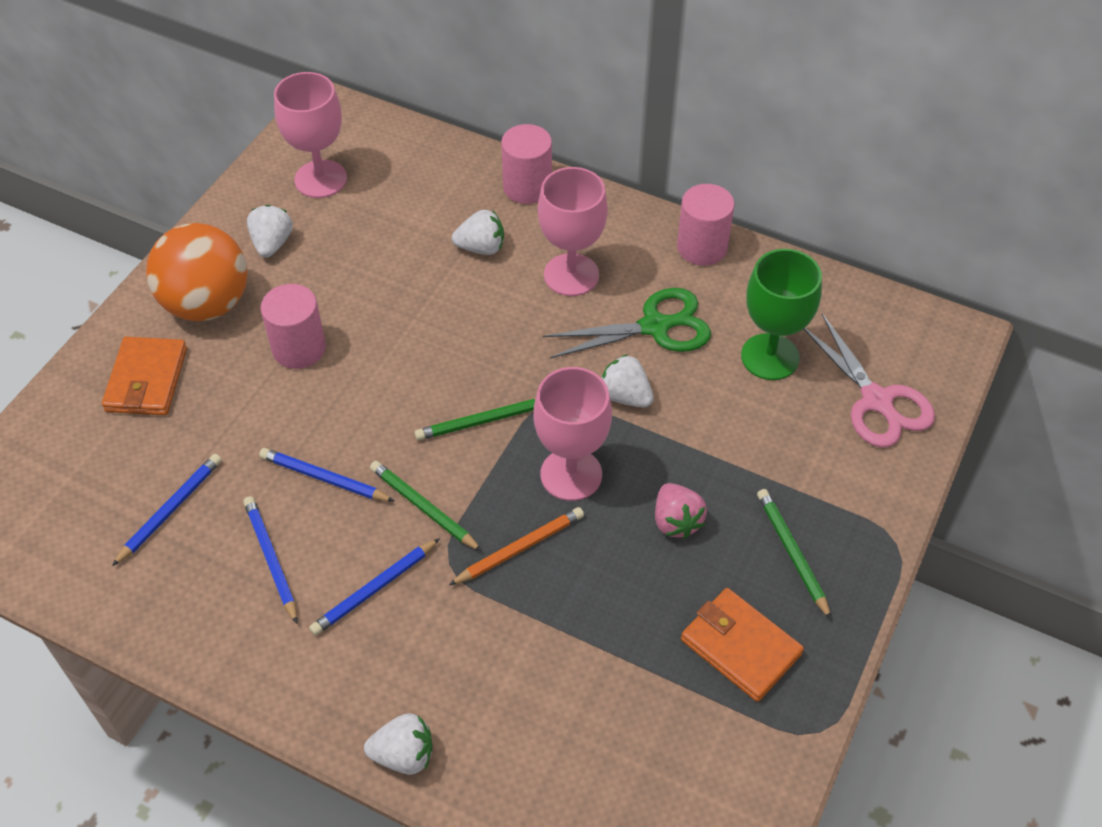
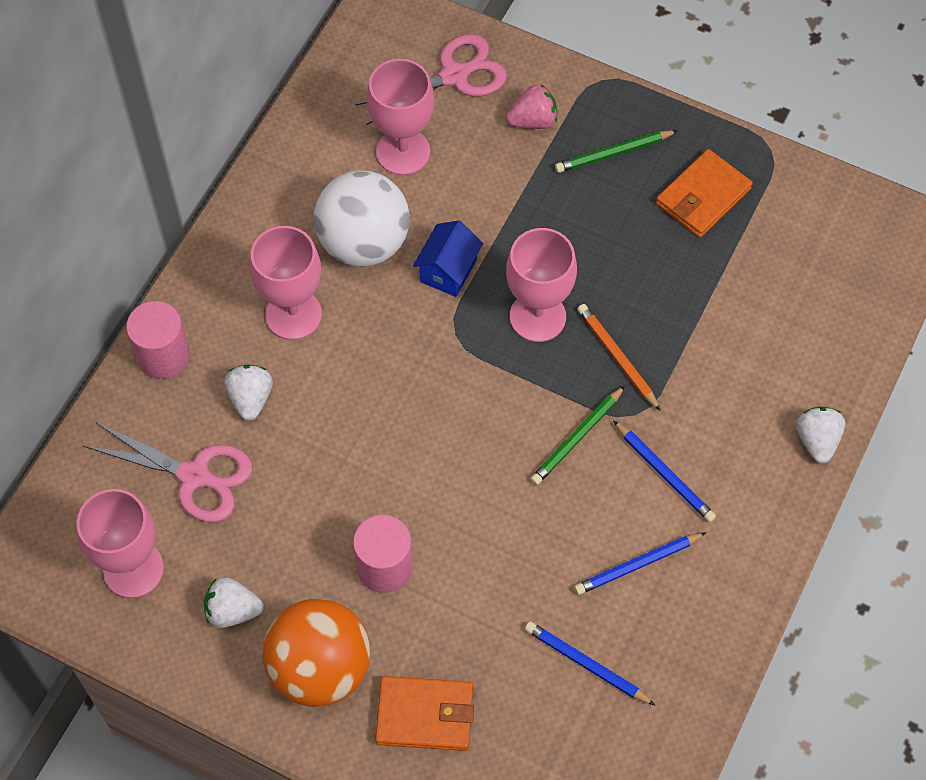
camera: 90 degrees left, 10 degrees up
blue pencil [259,448,394,501] -> none
green pencil [415,399,535,440] -> none
green scissors [543,288,711,358] -> white ball [314,170,410,267]
white strawberry [601,354,654,407] -> blue house [413,220,483,297]
pink strawberry [655,483,707,539] -> pink strawberry moved to [506,85,557,129]
pink cylinder [677,184,735,266] -> none
green goblet [741,249,822,380] -> pink goblet [367,59,434,175]
none -> pink scissors [84,423,252,522]

